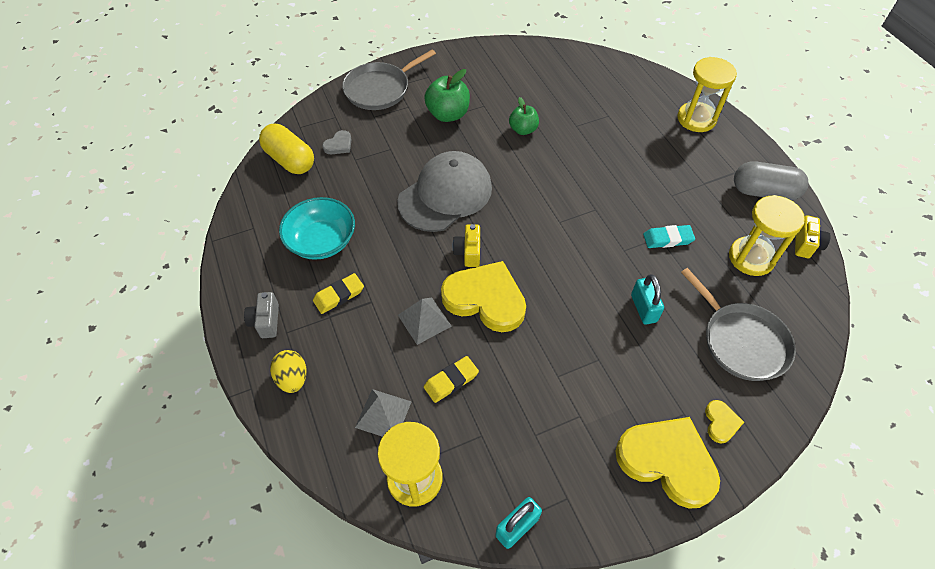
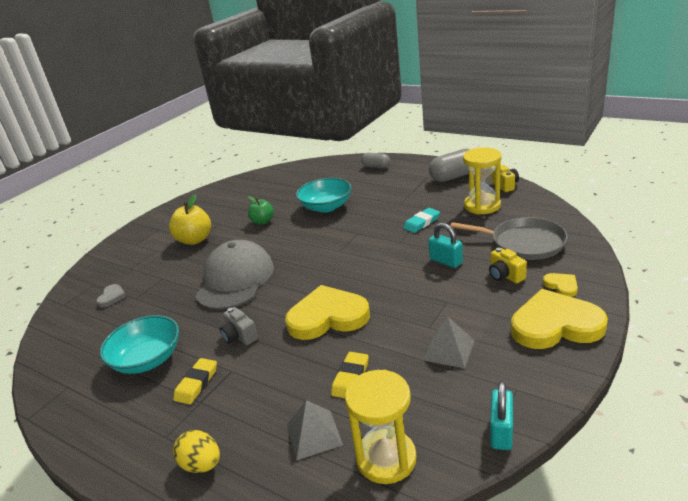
camera: 30 degrees left, 25 degrees down
grey camera [244,292,279,338] -> grey camera moved to [220,307,258,345]
yellow capsule [259,124,314,174] -> none
grey pan [342,50,436,110] -> none
grey pyramid [398,297,452,345] -> grey pyramid moved to [423,317,475,368]
green apple [424,69,470,122] -> yellow apple [169,194,211,245]
yellow camera [453,224,480,267] -> yellow camera moved to [489,248,527,284]
yellow hourglass [677,57,737,132] -> grey capsule [361,153,390,168]
none -> turquoise bowl [296,178,352,213]

